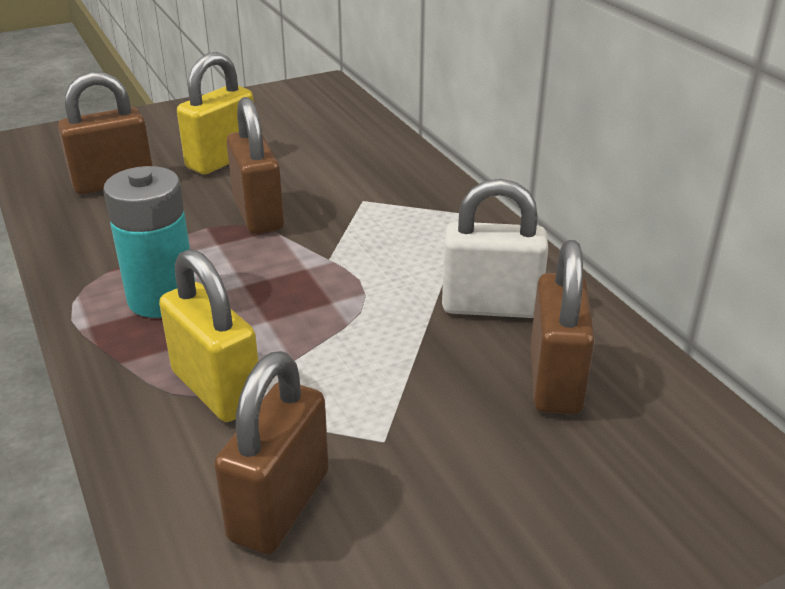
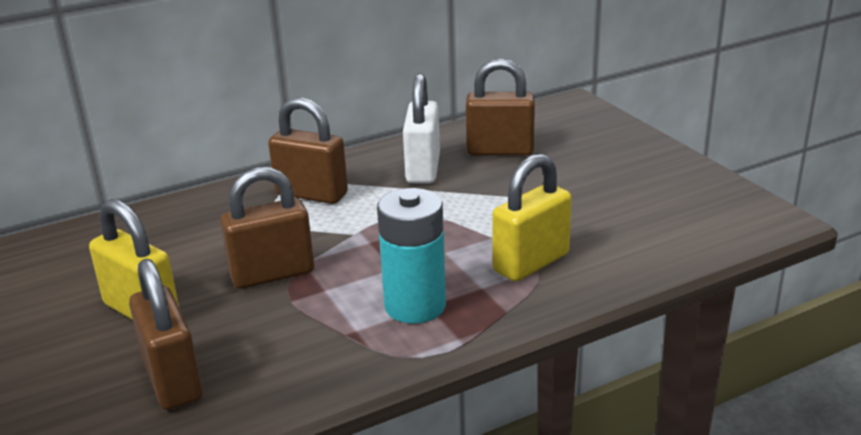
camera: 90 degrees left, 5 degrees down
brown padlock [214,351,329,555] -> brown padlock moved to [268,97,348,204]

